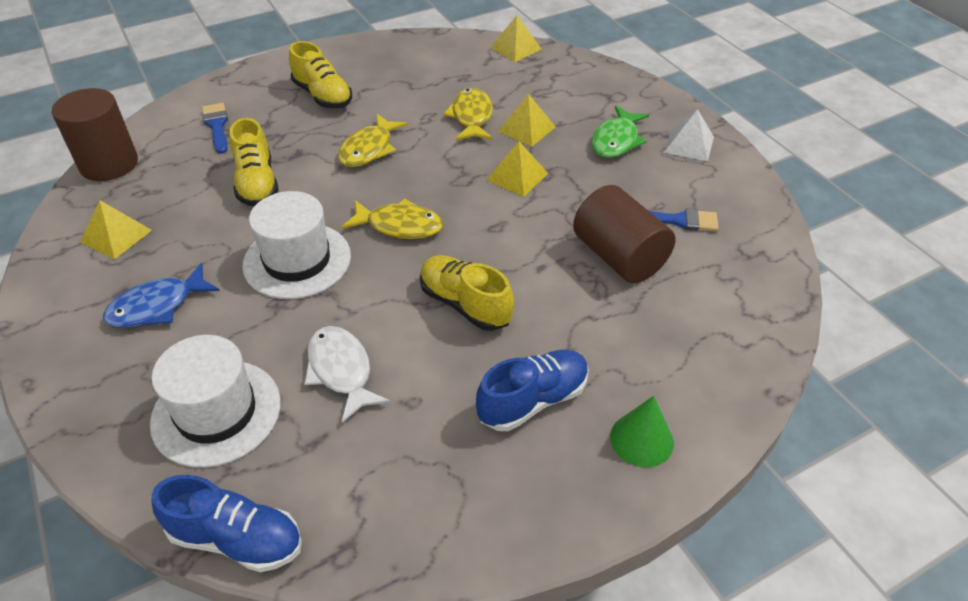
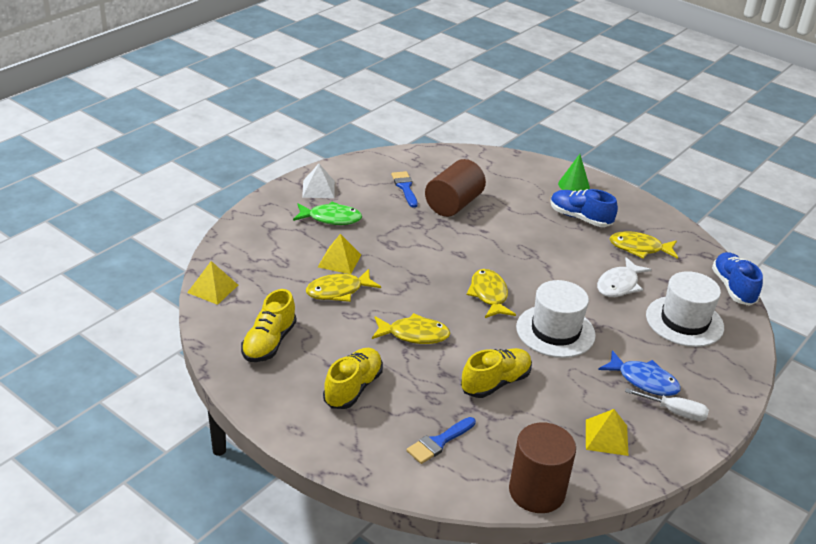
camera: 115 degrees left, 10 degrees down
yellow shoe [420,255,514,331] -> yellow shoe moved to [241,289,296,362]
yellow pyramid [487,141,548,197] -> none
none -> yellow fish [609,231,678,259]
none -> white screwdriver [625,388,709,421]

